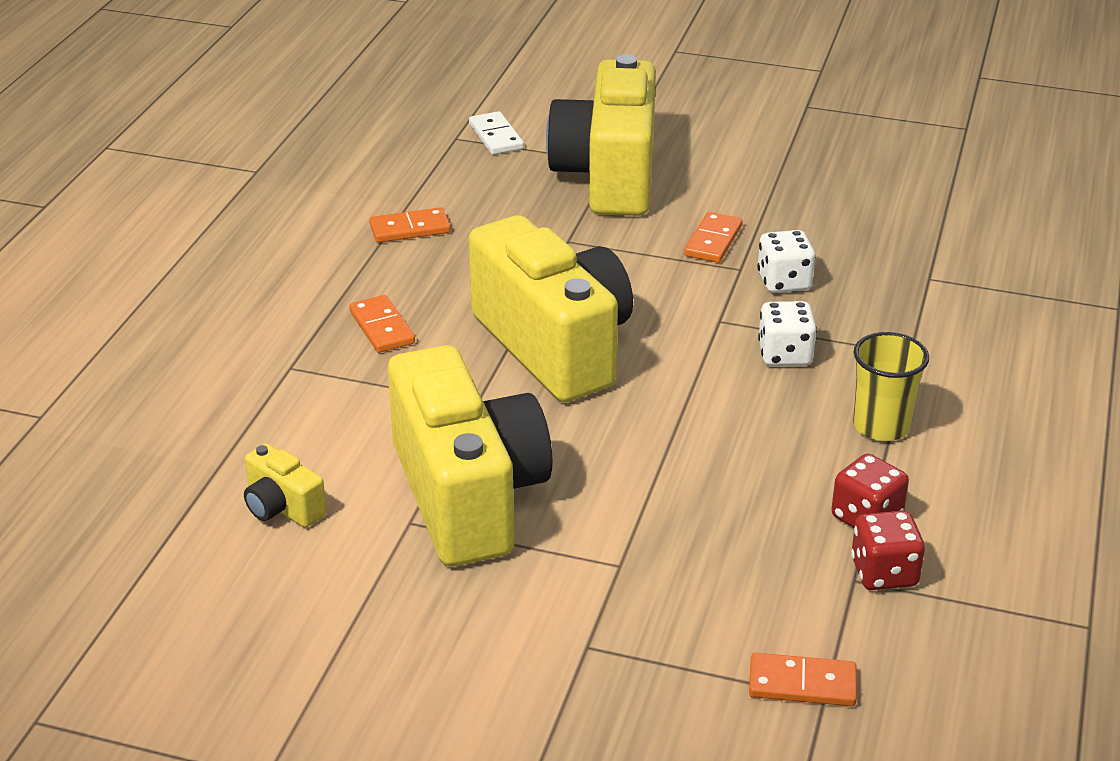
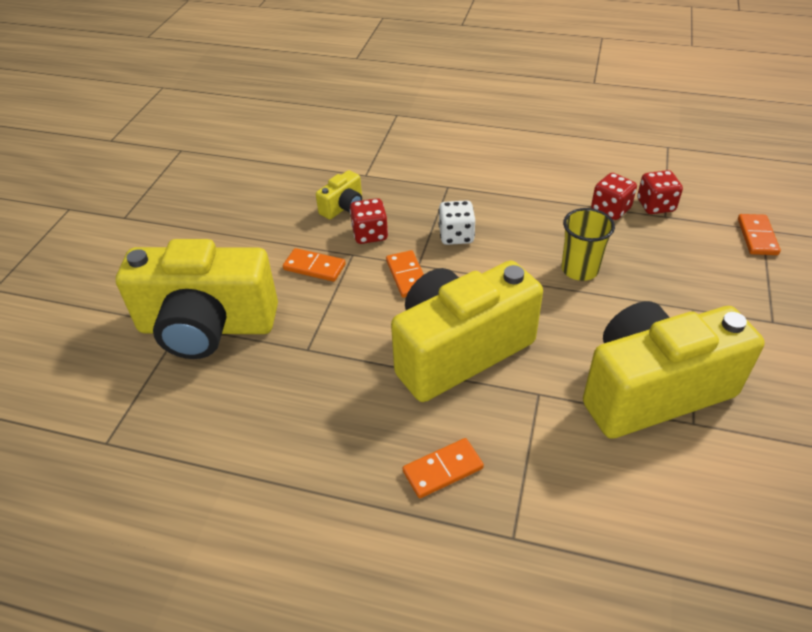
camera: 90 degrees left, 10 degrees up
yellow camera [244,443,327,528] -> yellow camera moved to [316,170,362,220]
orange domino [369,207,451,243] -> orange domino moved to [386,250,424,298]
white domino [469,111,524,155] -> none
white dice [757,230,816,293] -> red dice [350,198,388,244]
yellow cup [853,332,929,441] -> yellow cup moved to [561,208,615,281]

